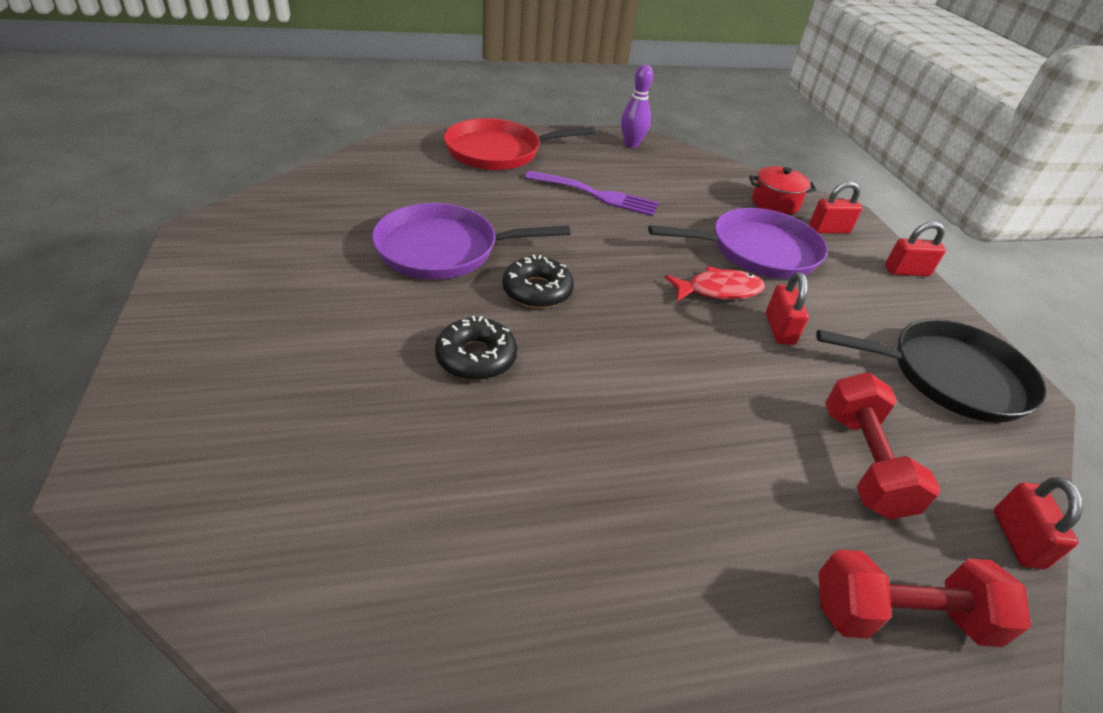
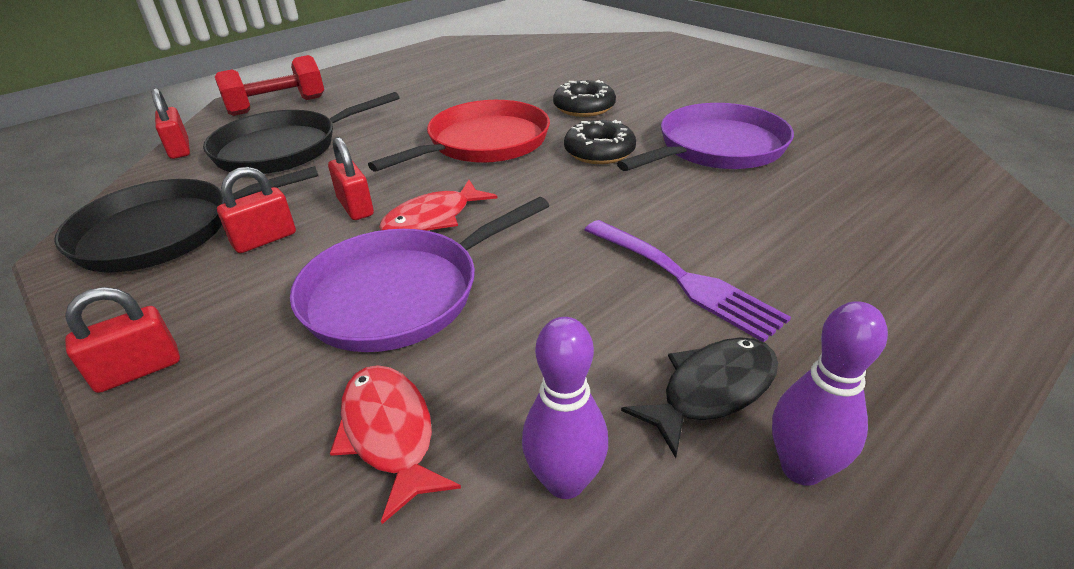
camera: 155 degrees right, 5 degrees down
red pan [444,118,596,170] -> red pan moved to [368,100,550,172]
purple fork [525,171,659,216] -> purple fork turned 120 degrees counterclockwise [584,220,791,342]
red pot [749,166,816,215] -> red fish [330,365,461,524]
red padlock [809,181,862,234] -> red padlock moved to [217,167,296,253]
red dumbbell [825,372,941,520] -> black pan [203,92,400,174]
none -> purple bowling pin [522,317,608,499]
none -> black fish [621,337,778,458]

